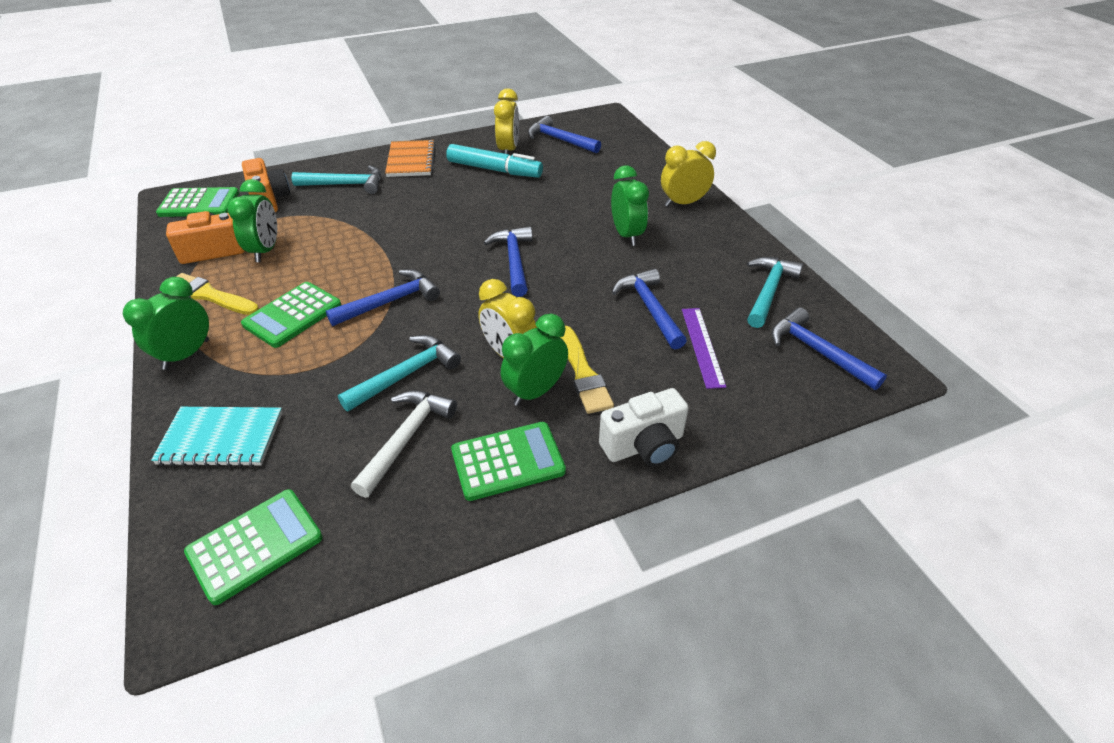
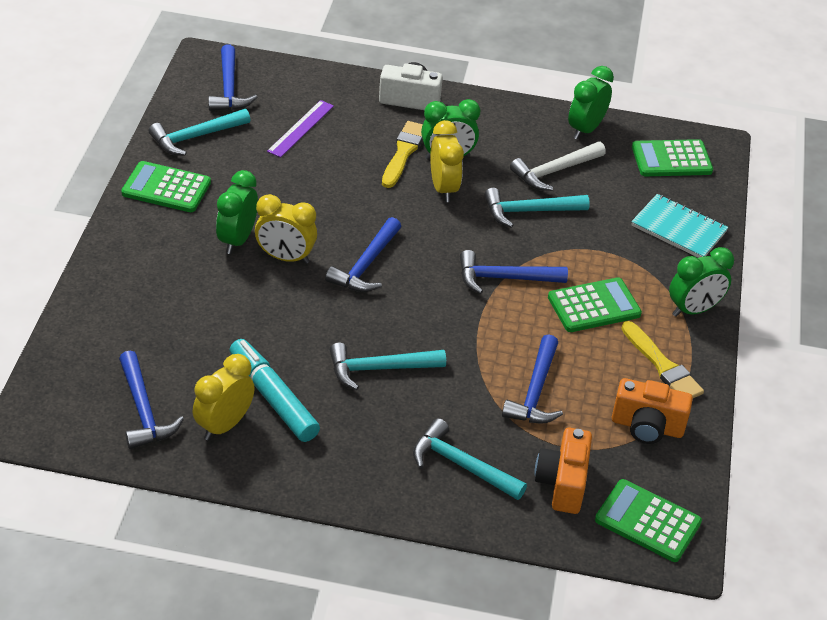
camera: 150 degrees left, 0 degrees up
green clock [227,179,277,262] -> green clock moved to [568,66,614,140]
orange notebook [385,140,435,177] -> none
green calculator [451,422,566,501] -> green calculator moved to [121,161,211,212]
blue hammer [612,269,687,349] -> blue hammer moved to [502,334,563,424]
yellow clock [661,141,716,207] -> yellow clock moved to [255,194,317,264]
none -> turquoise hammer [330,343,446,390]

